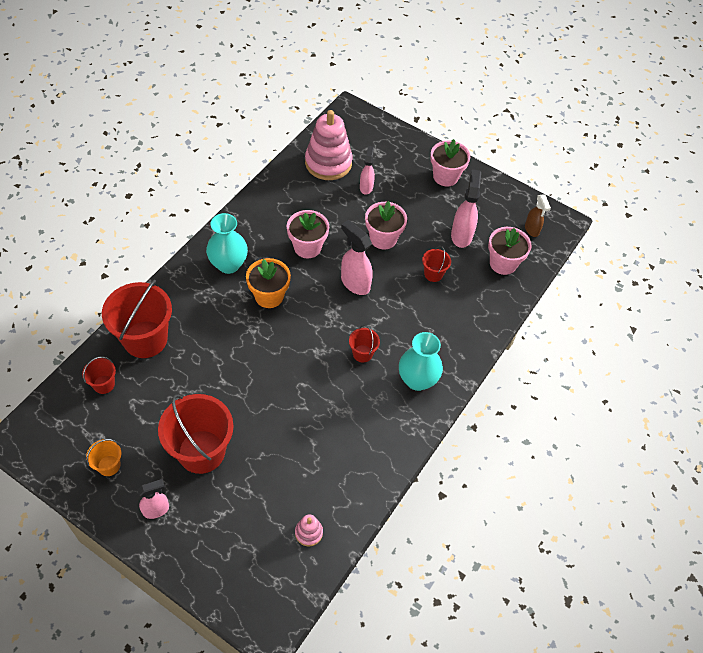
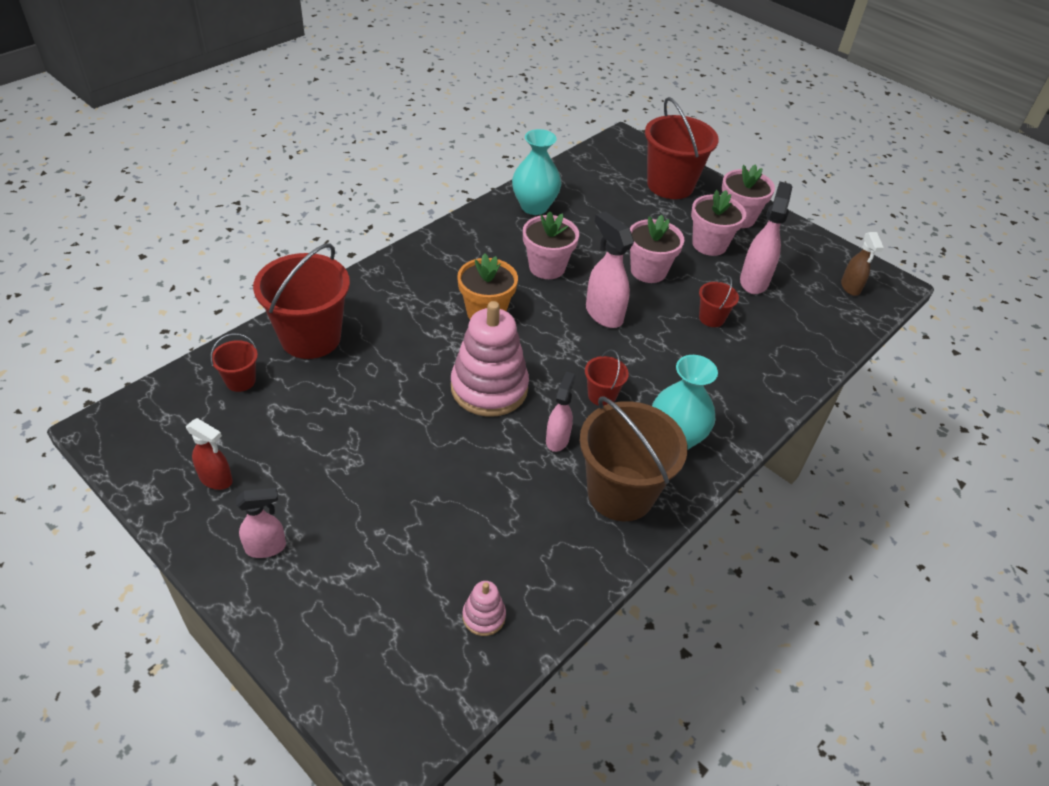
camera: 10 degrees right, 10 degrees down
orange bucket [86,439,121,476] -> red spray bottle [186,418,233,490]
red bucket [158,394,233,474] -> red bucket moved to [645,97,719,199]
turquoise vase [206,213,248,274] -> turquoise vase moved to [512,129,561,215]
pink stacking toy [305,110,353,180] -> pink stacking toy moved to [451,301,529,417]
pink spray bottle [360,146,375,195] -> pink spray bottle moved to [546,372,576,452]
pink flower pot [488,227,532,275] -> pink flower pot moved to [691,190,746,256]
none -> brown bucket [580,396,688,521]

